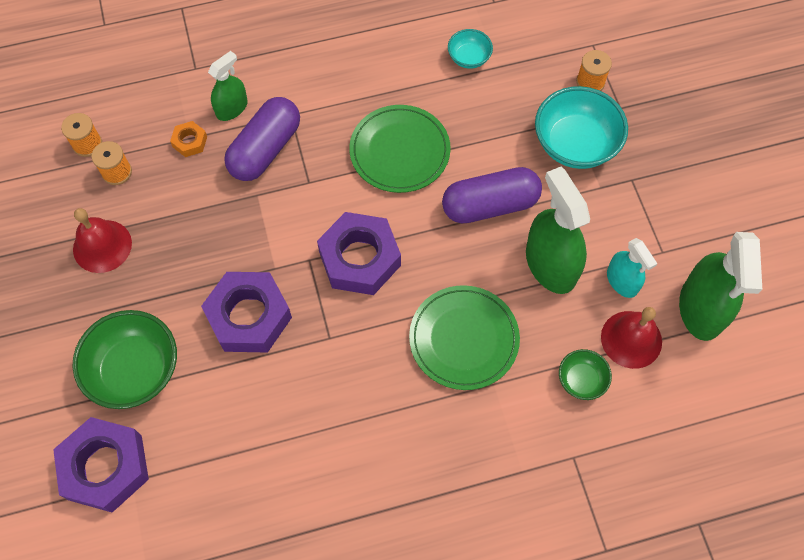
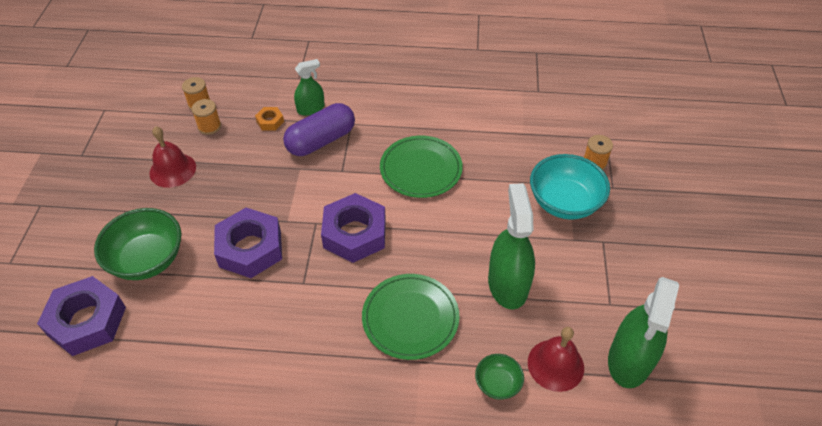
camera: 20 degrees right, 15 degrees down
purple capsule [442,167,542,223] -> none
turquoise bowl [448,29,493,69] -> none
turquoise spray bottle [607,238,658,298] -> none

